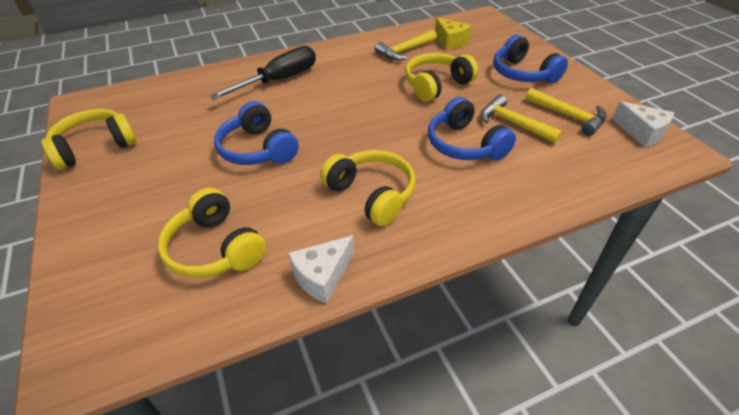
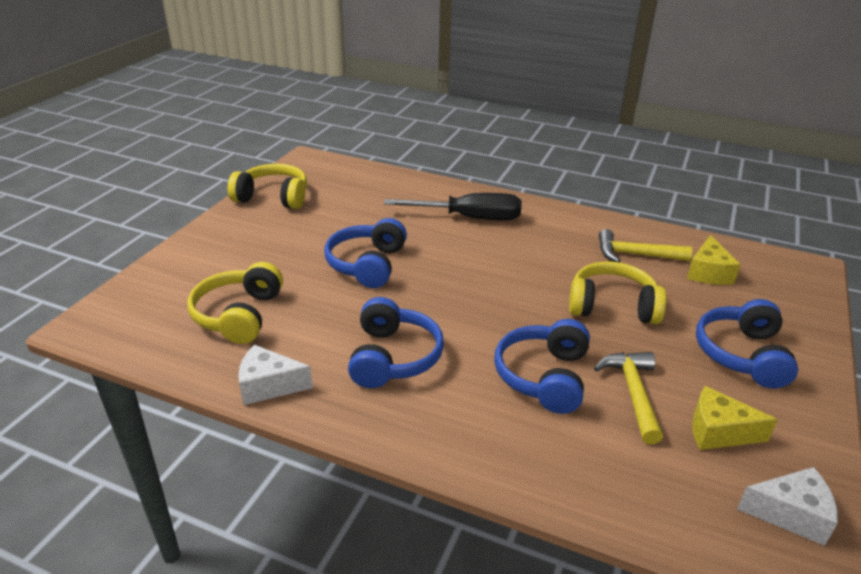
camera: 45 degrees right, 10 degrees down
yellow headphones [320,150,416,226] -> blue headphones [348,297,444,388]
yellow hammer [525,88,607,136] -> yellow cheese [692,386,778,450]
white cheese [612,101,674,147] -> white cheese turned 90 degrees counterclockwise [737,467,838,546]

